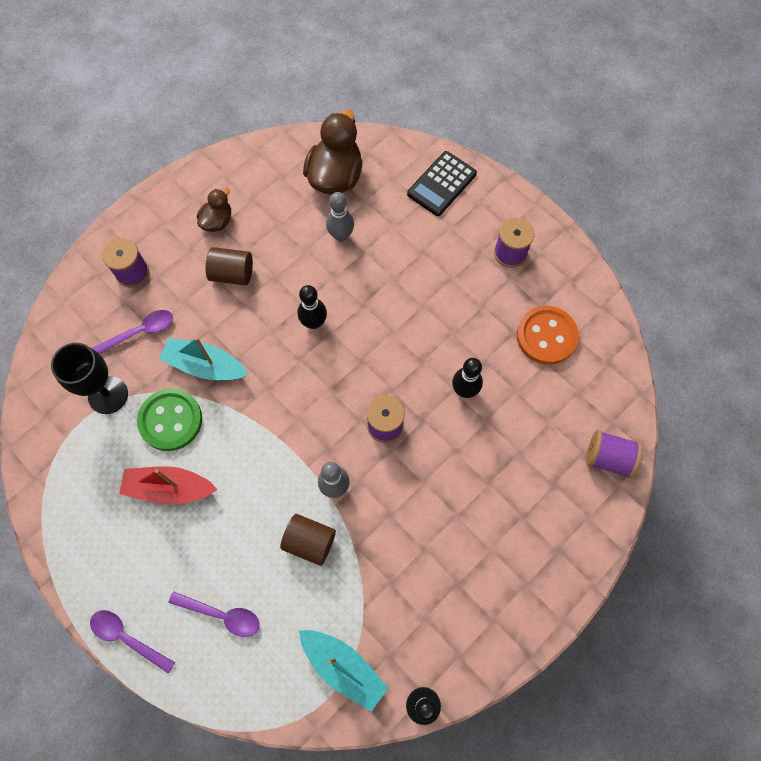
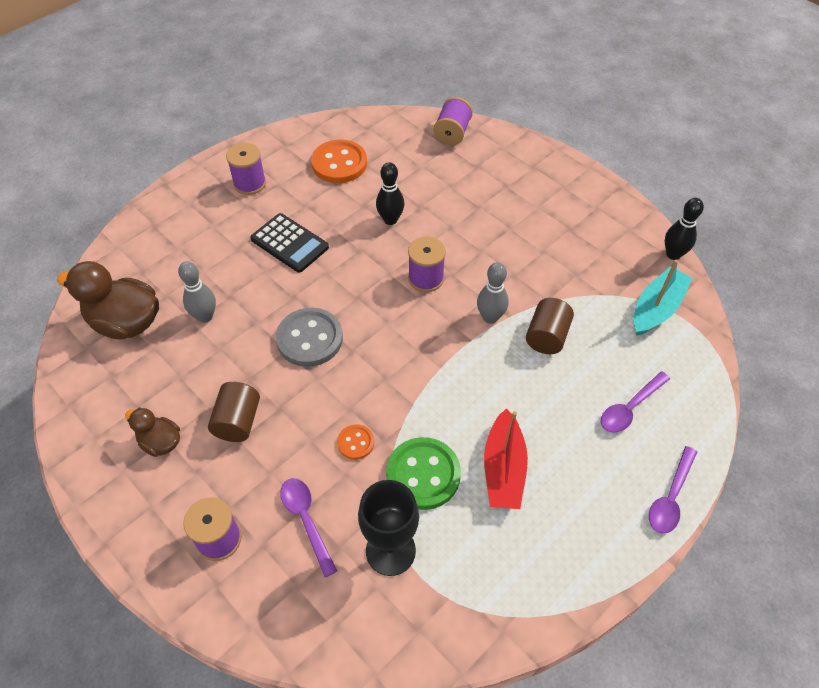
camera: 90 degrees left, 15 degrees down
turquoise boat [159,337,248,380] -> orange button [337,424,374,460]
purple spoon [169,591,260,637] -> purple spoon turned 150 degrees counterclockwise [601,371,670,433]
black bowling pin [298,285,327,329] -> grey button [276,308,343,367]
black calculator [407,151,477,216] -> black calculator moved to [251,213,329,273]

